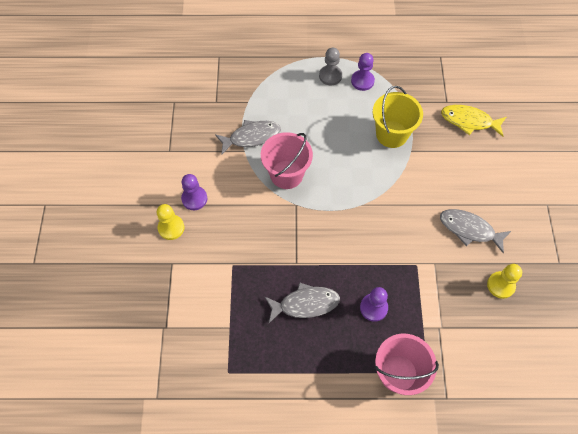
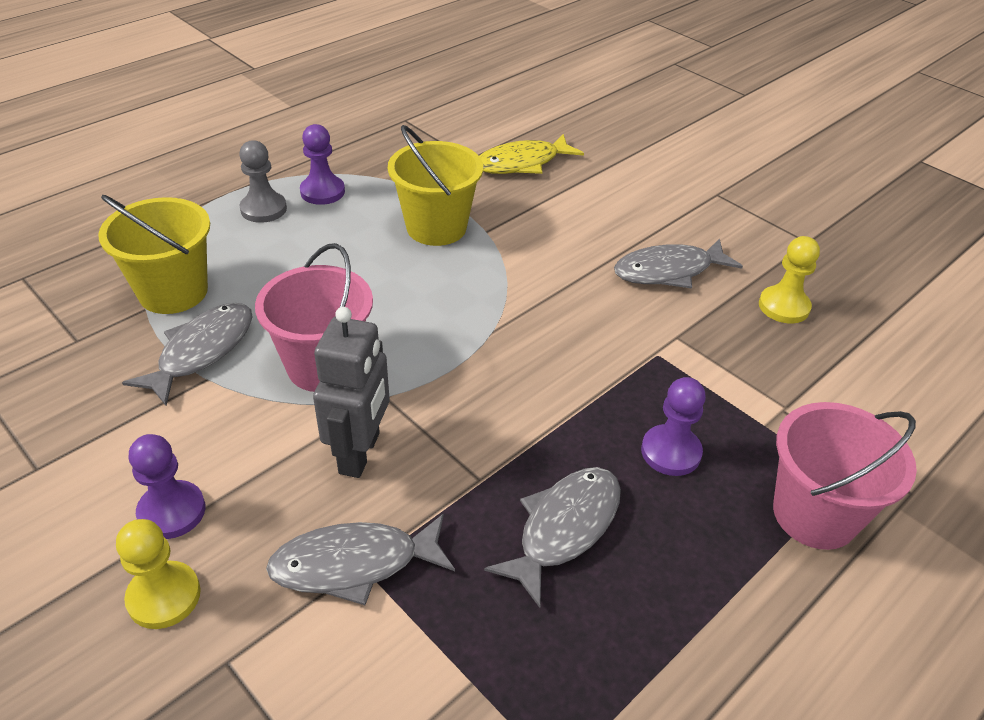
camera: 45 degrees left, 20 degrees down
none -> yellow bucket [98,195,210,314]
none -> grey fish [266,514,455,605]
none -> grey robot [313,307,390,478]

